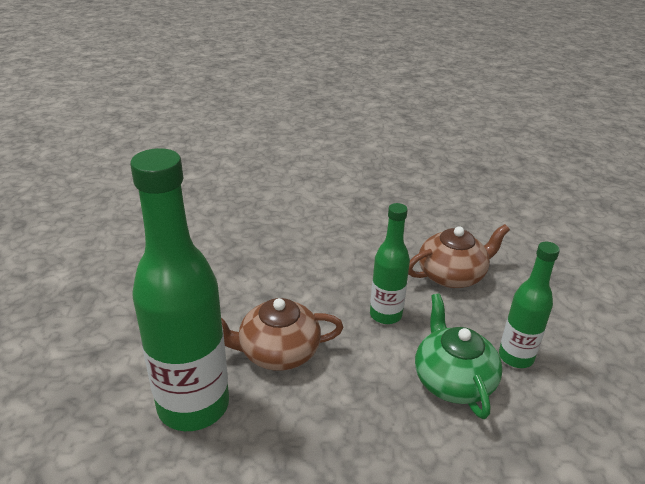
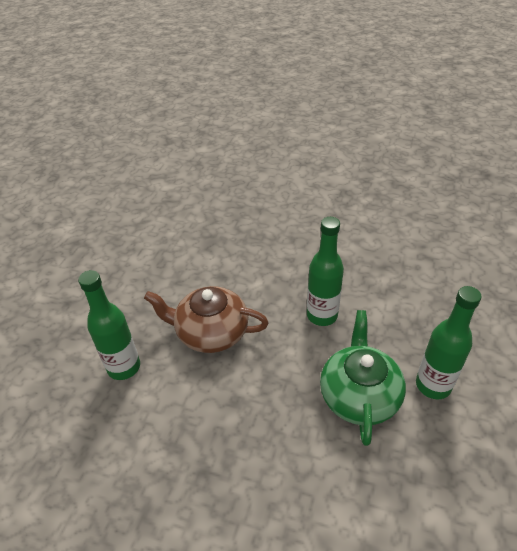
camera: 20 degrees right, 10 degrees up
green bottle [130,148,229,431] -> green bottle [78,270,140,380], size x0.55
brown teapot [408,224,510,288] -> none

